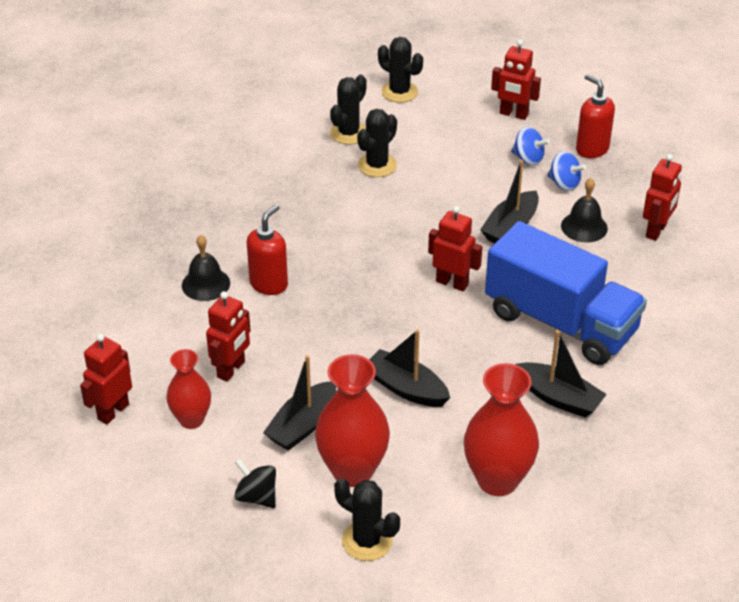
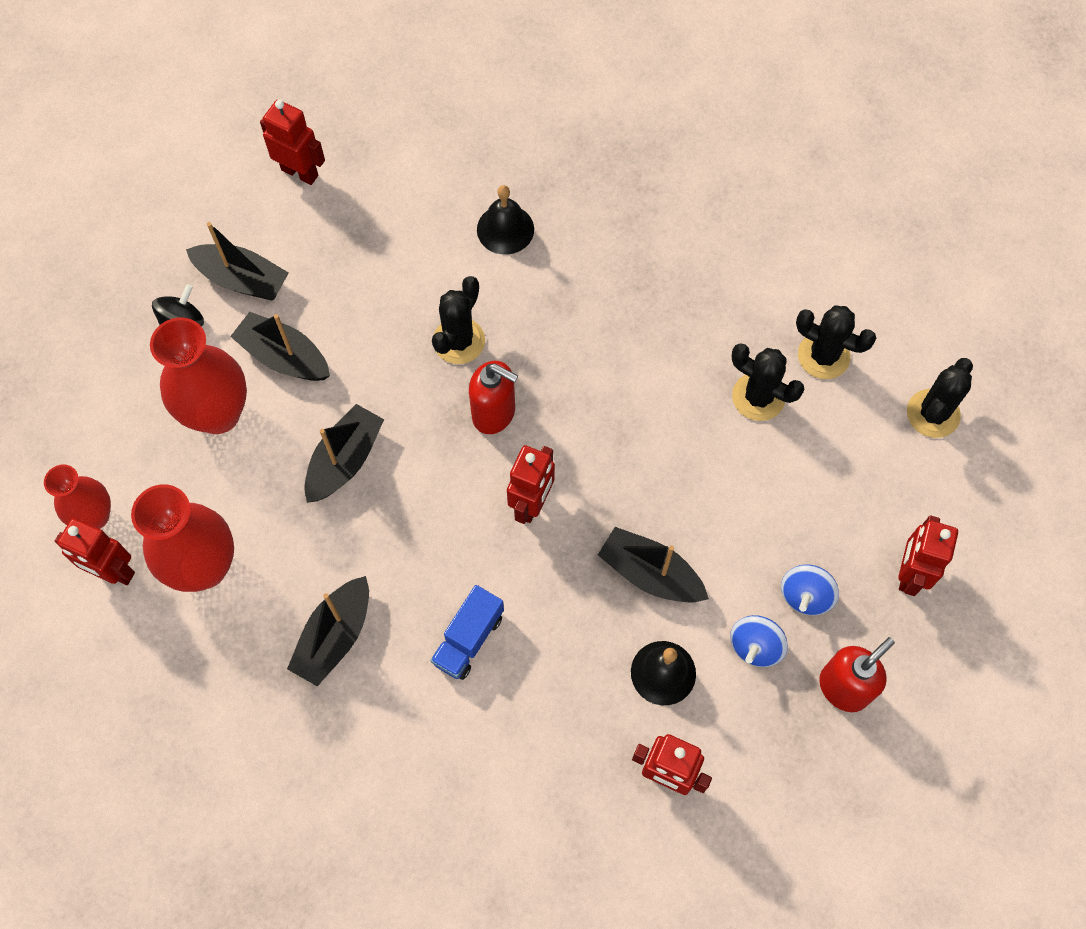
camera: 85 degrees right, 25 degrees up
red vase [166,349,211,429] -> red vase moved to [44,464,111,529]
red robot [206,291,251,382] -> red robot moved to [55,518,135,585]
red soap dispenser [247,204,288,295] -> red soap dispenser moved to [469,361,518,434]
black cactus [334,478,400,561] -> black cactus moved to [432,276,485,364]
blue truck [485,221,647,365] -> blue truck [431,585,504,680], size x0.44
none -> black boat [186,222,289,301]

